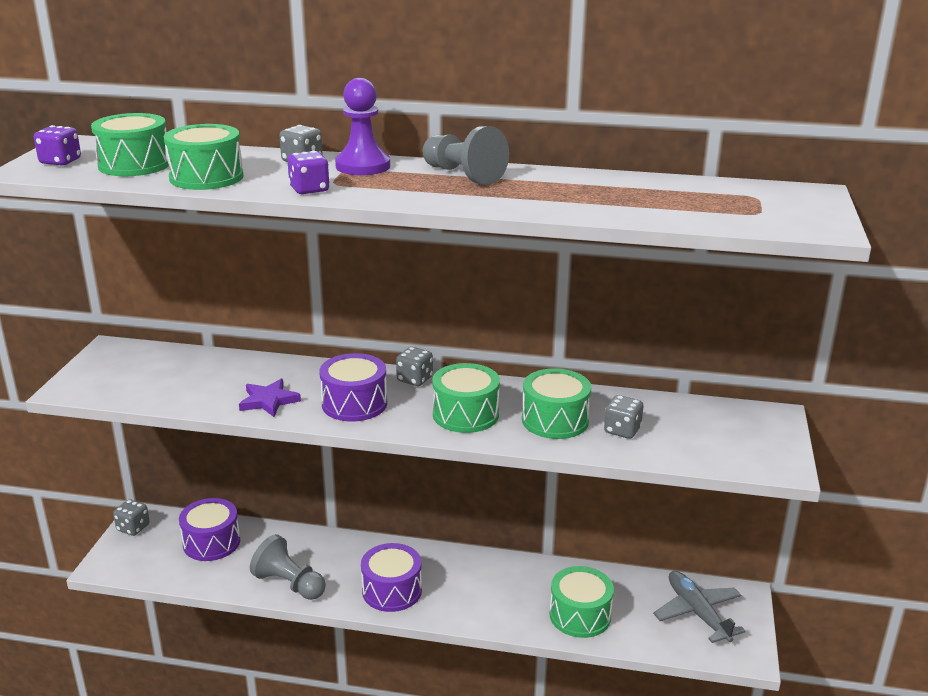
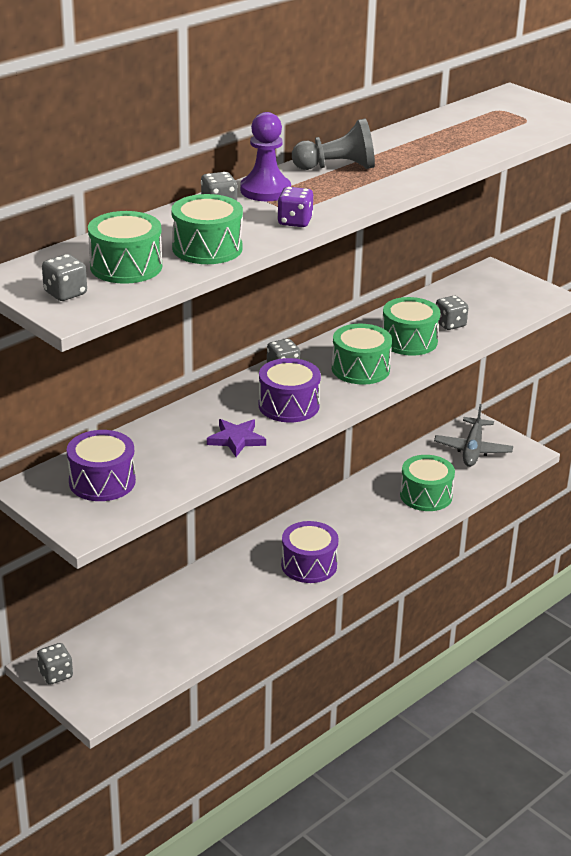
camera: 55 degrees left, 5 degrees up
purple dice [34,125,81,165] -> grey dice [42,254,87,301]
purple drum [179,498,240,561] -> purple drum moved to [67,430,136,501]
grey pawn [250,534,326,600] -> none
grey plane [653,571,746,643] -> grey plane turned 90 degrees counterclockwise [434,404,513,467]

